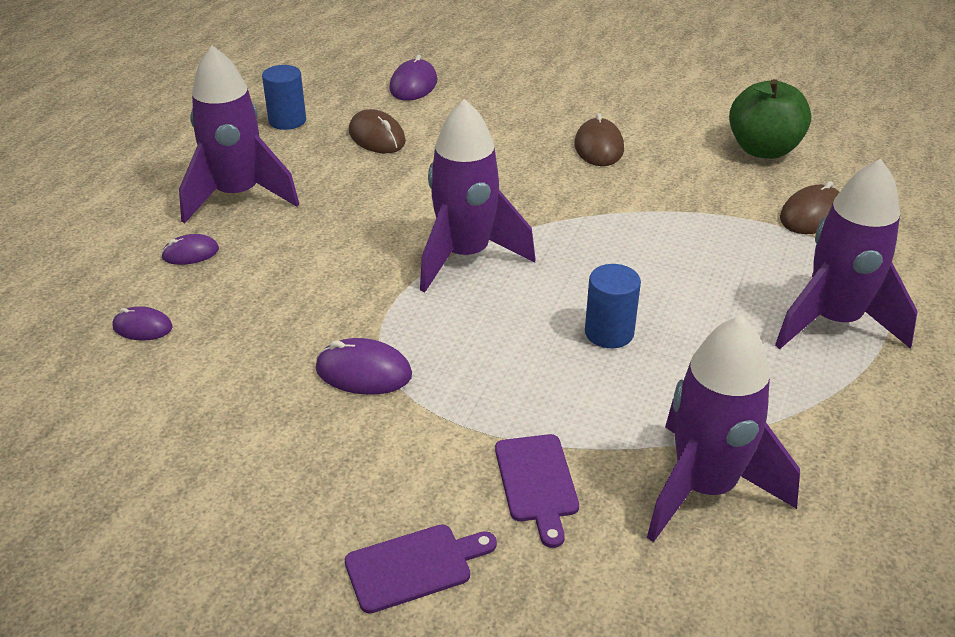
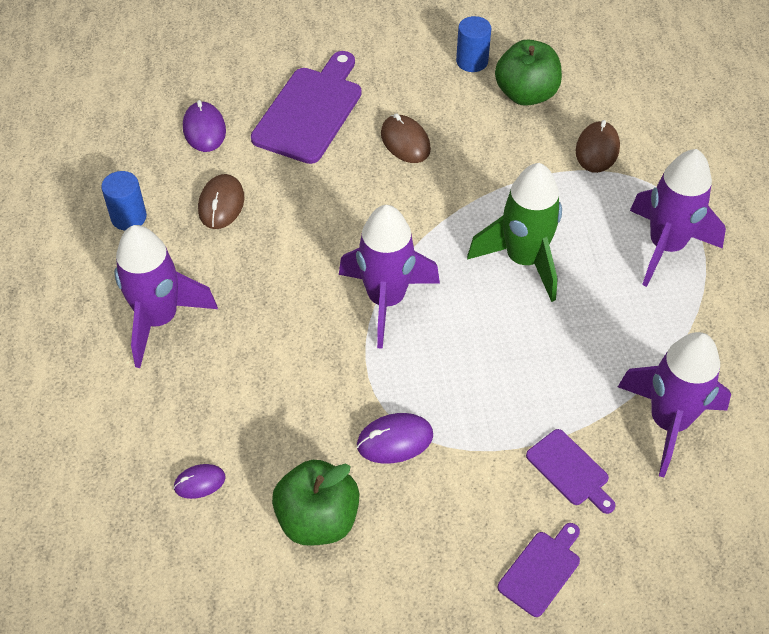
camera: 30 degrees left, 15 degrees up
purple mouse [161,234,219,265] -> none
brown mouse [349,109,406,153] -> brown mouse turned 75 degrees clockwise [198,174,244,229]
blue cylinder [585,264,641,348] -> blue cylinder moved to [456,16,492,72]
none -> purple cutting board [251,51,362,164]
none -> green apple [272,460,360,546]
none -> green rocket [467,163,562,302]

